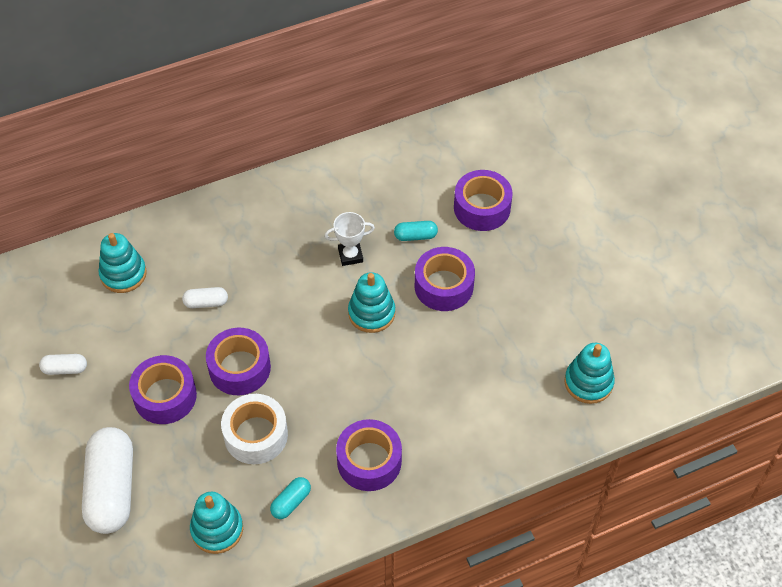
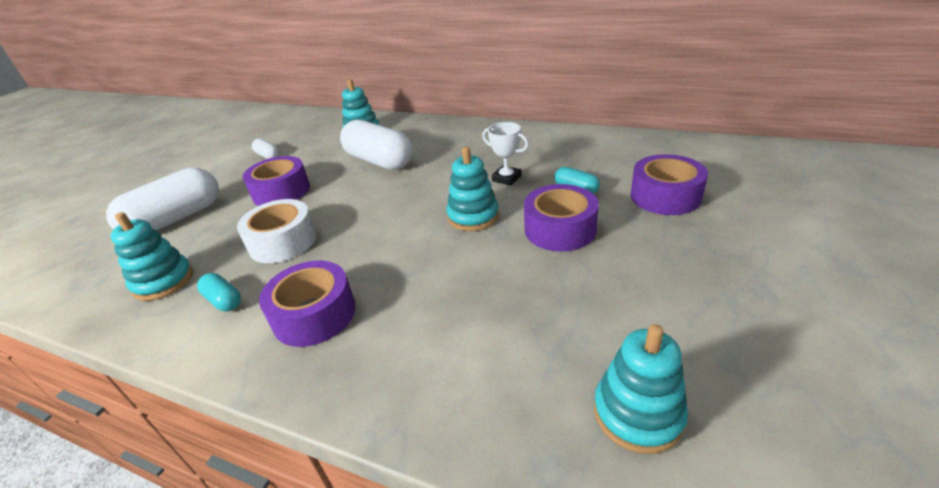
camera: 50 degrees right, 20 degrees down
white capsule [182,287,228,308] -> white capsule [340,120,413,170], size x2.22
purple tape [206,328,271,395] -> none
turquoise capsule [270,477,311,519] -> turquoise capsule turned 45 degrees clockwise [197,273,241,311]

